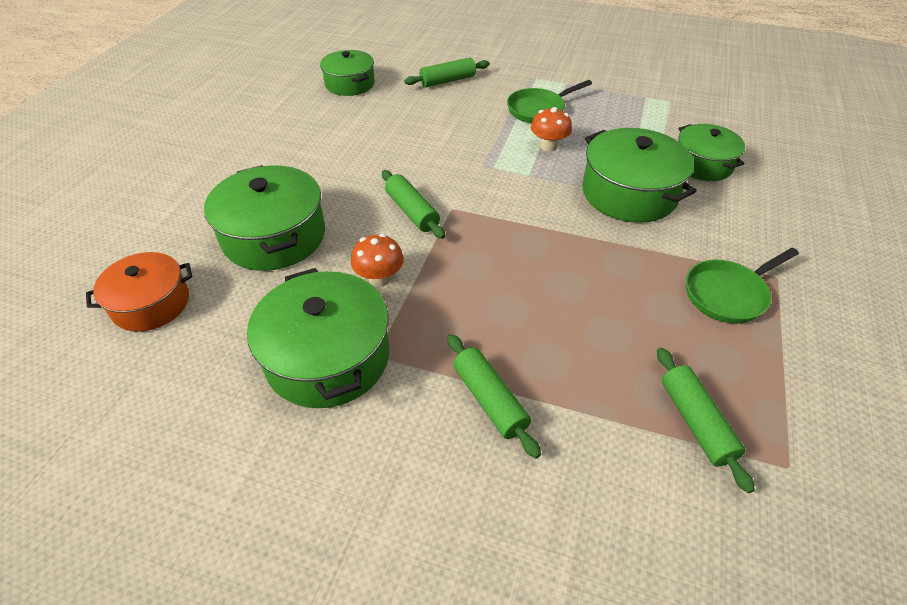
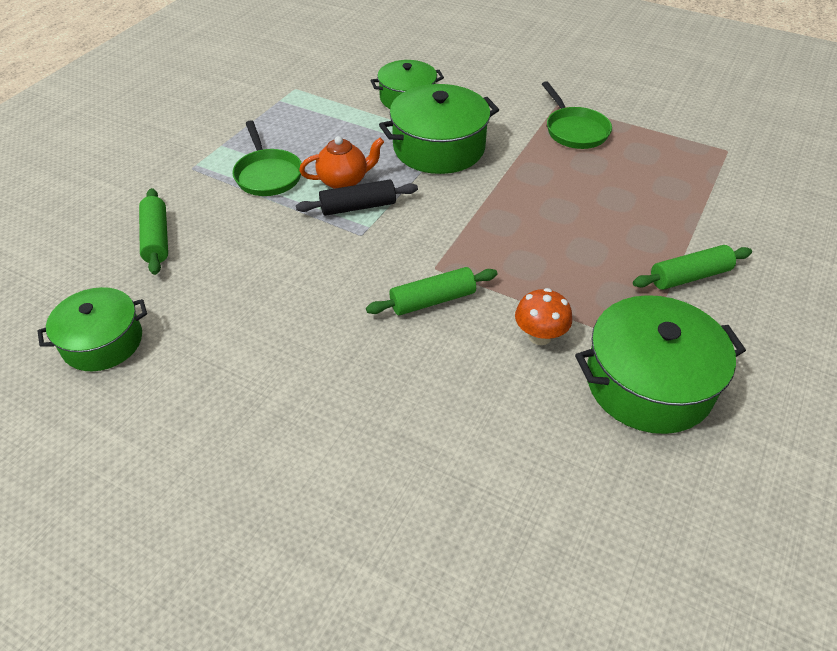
camera: 80 degrees left, 0 degrees up
orange pot [86,252,192,332] -> none
green pot [204,165,325,271] -> none
orange mushroom [531,107,572,152] -> orange teapot [299,136,384,189]
green rolling pin [657,347,755,493] -> none
none -> black rolling pin [296,179,418,216]

